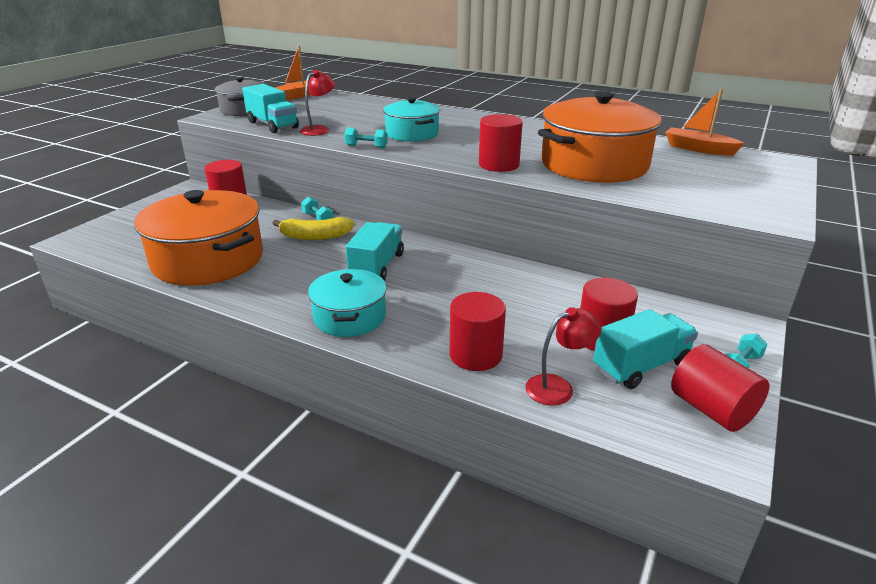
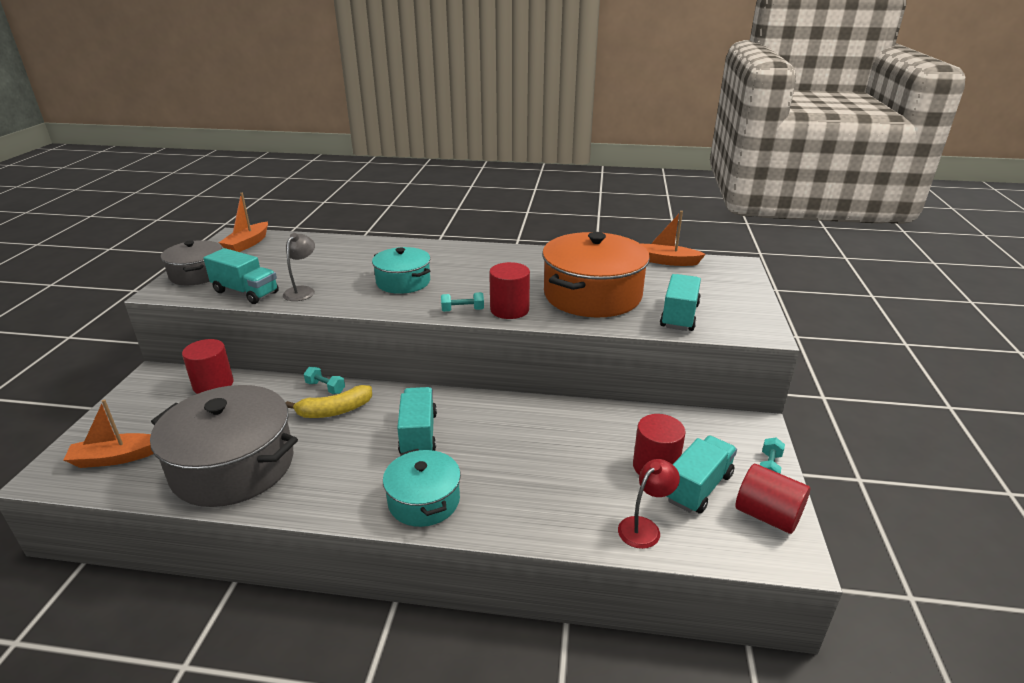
camera: 20 degrees left, 0 degrees up
orange pot [134,190,263,286] -> grey pot [150,385,298,507]
red lamp [300,70,335,136] -> grey lamp [283,233,315,301]
turquoise dumbbell [344,127,388,148] -> turquoise dumbbell moved to [441,292,484,312]
red cylinder [450,292,506,371] -> none
none -> orange boat [63,399,154,468]
none -> turquoise truck [660,274,701,331]

